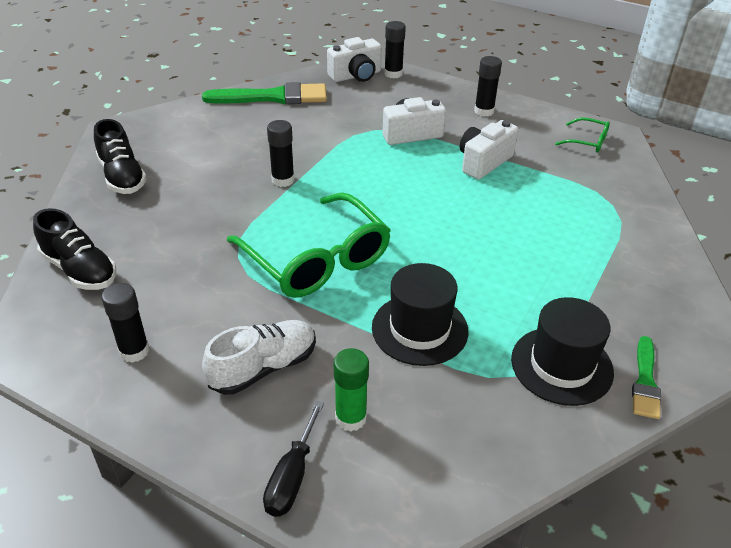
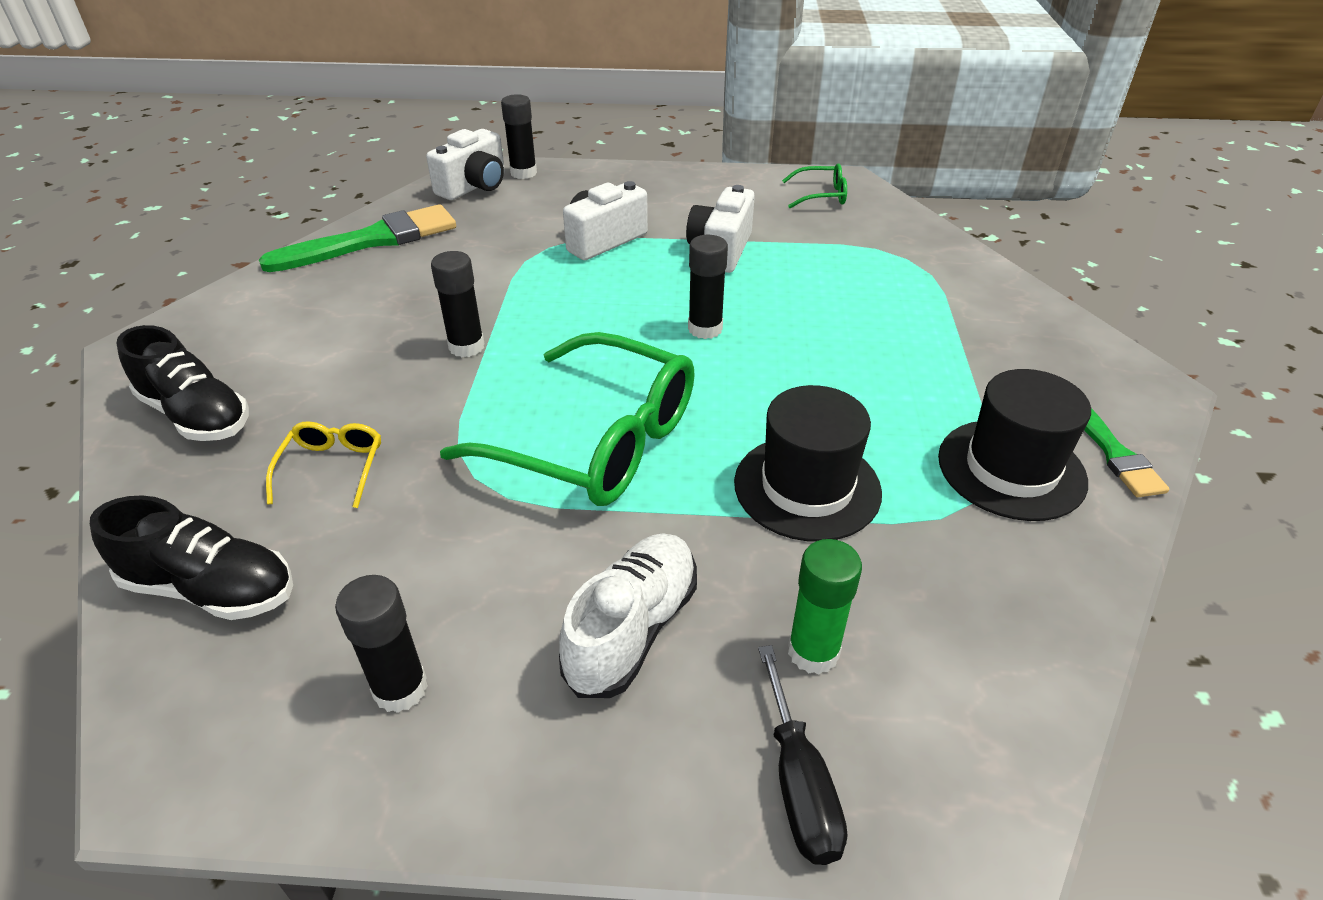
camera: 25 degrees left, 0 degrees up
black glue stick [474,56,502,117] -> black glue stick moved to [688,235,728,339]
none -> yellow glasses [266,421,381,508]

